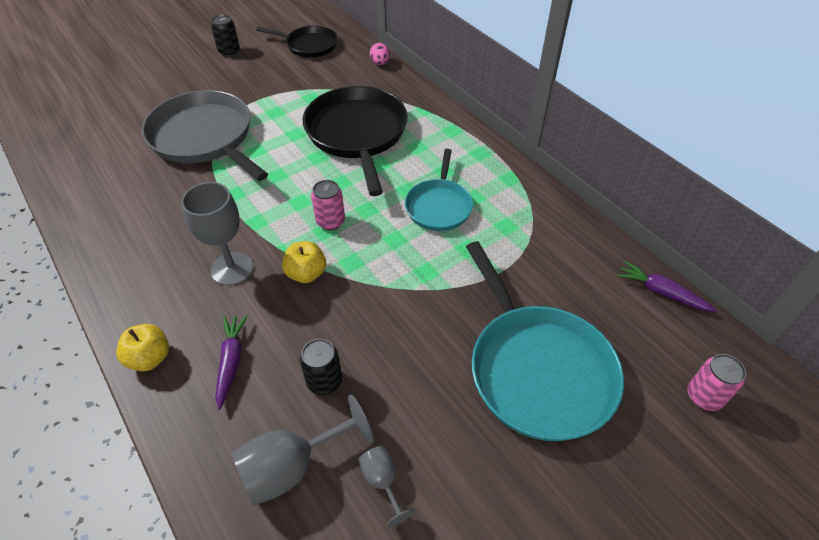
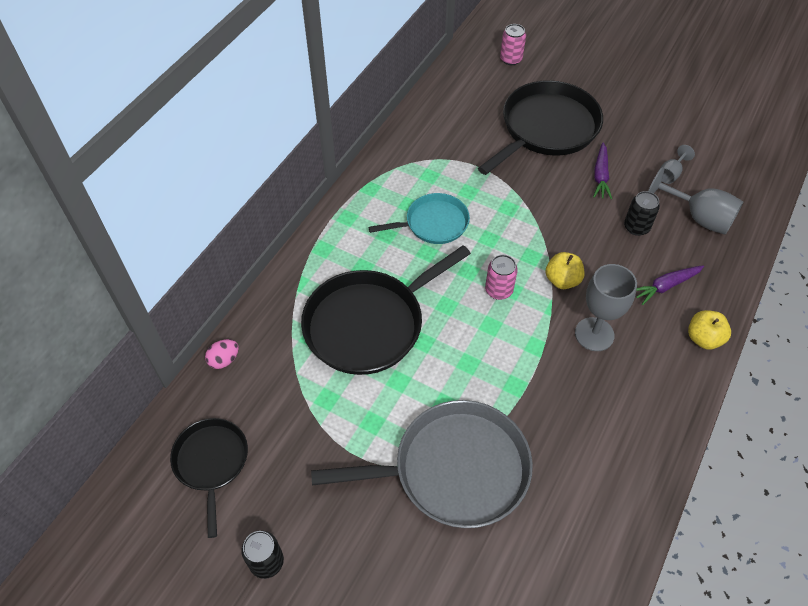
camera: 115 degrees left, 5 degrees up
grey pan [142,90,268,181] -> grey pan turned 120 degrees counterclockwise [311,400,533,528]
turquoise pan [466,241,624,441] -> black pan [478,80,603,175]
purple carrot [617,261,717,312] -> purple carrot moved to [593,143,612,199]

